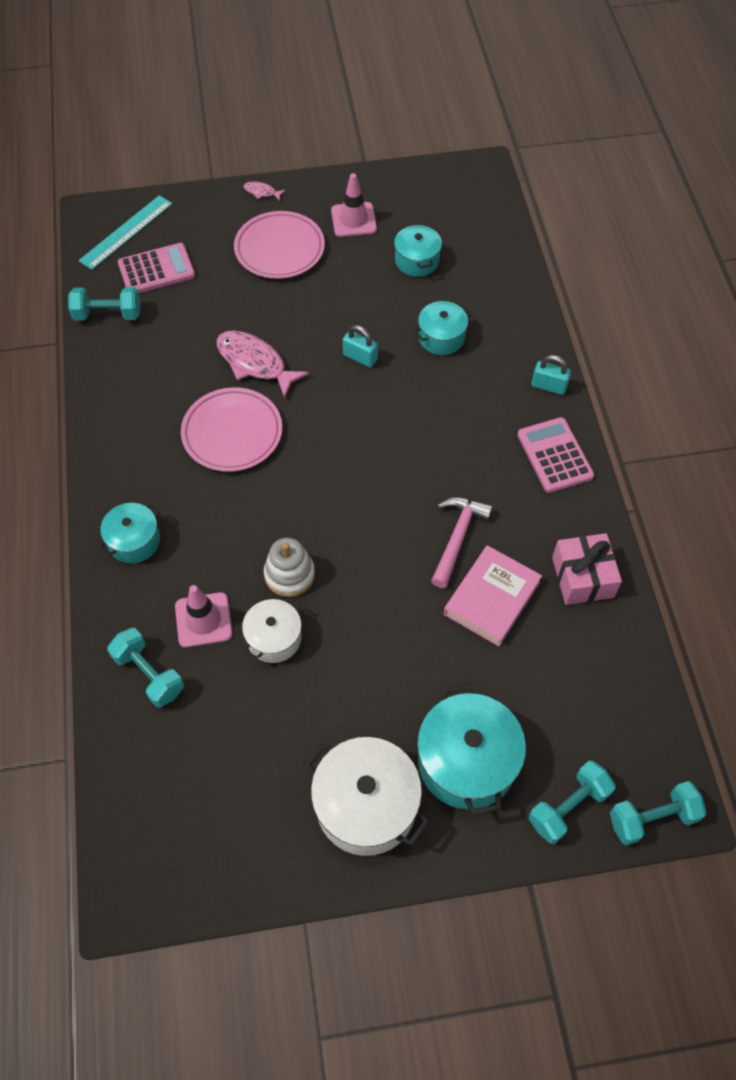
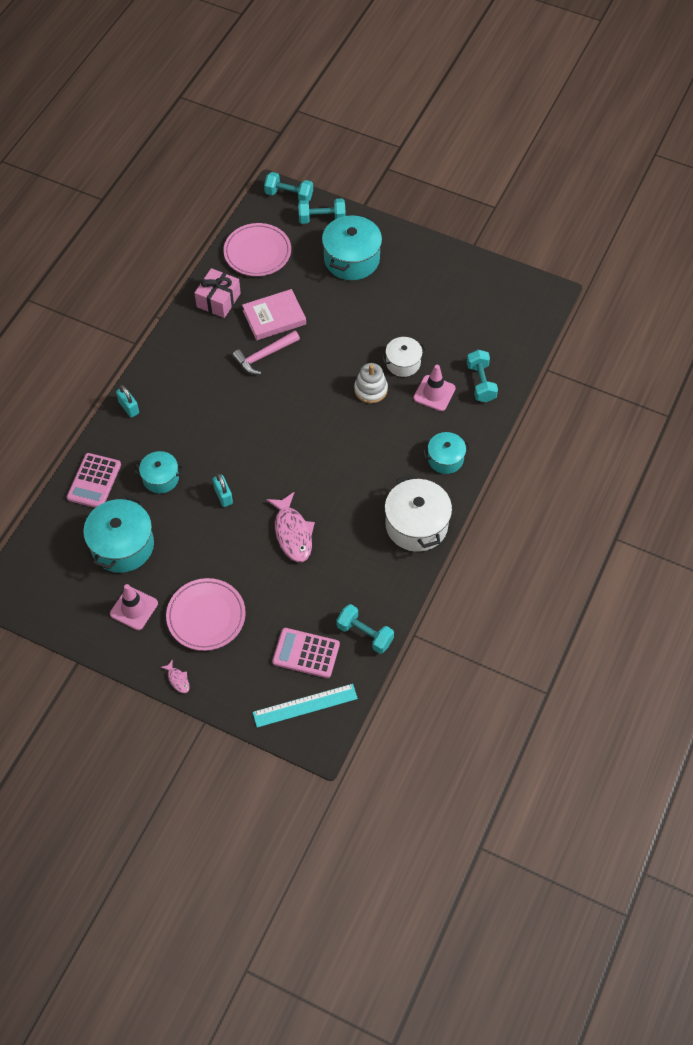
camera: 145 degrees left, 0 degrees up
pink plate [181,387,282,472] -> pink plate moved to [223,223,291,276]
white pot [305,737,429,856] -> white pot moved to [385,475,452,552]
turquoise pot [394,224,442,277] -> turquoise pot [83,495,154,573], size x1.69
pink calculator [517,417,594,493] -> pink calculator moved to [67,453,121,508]

